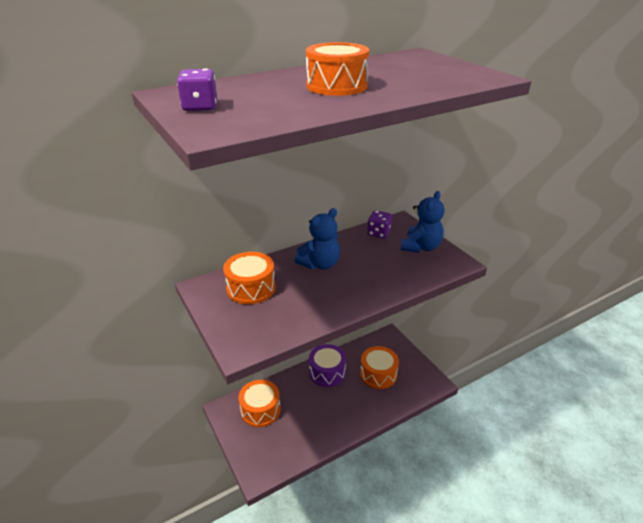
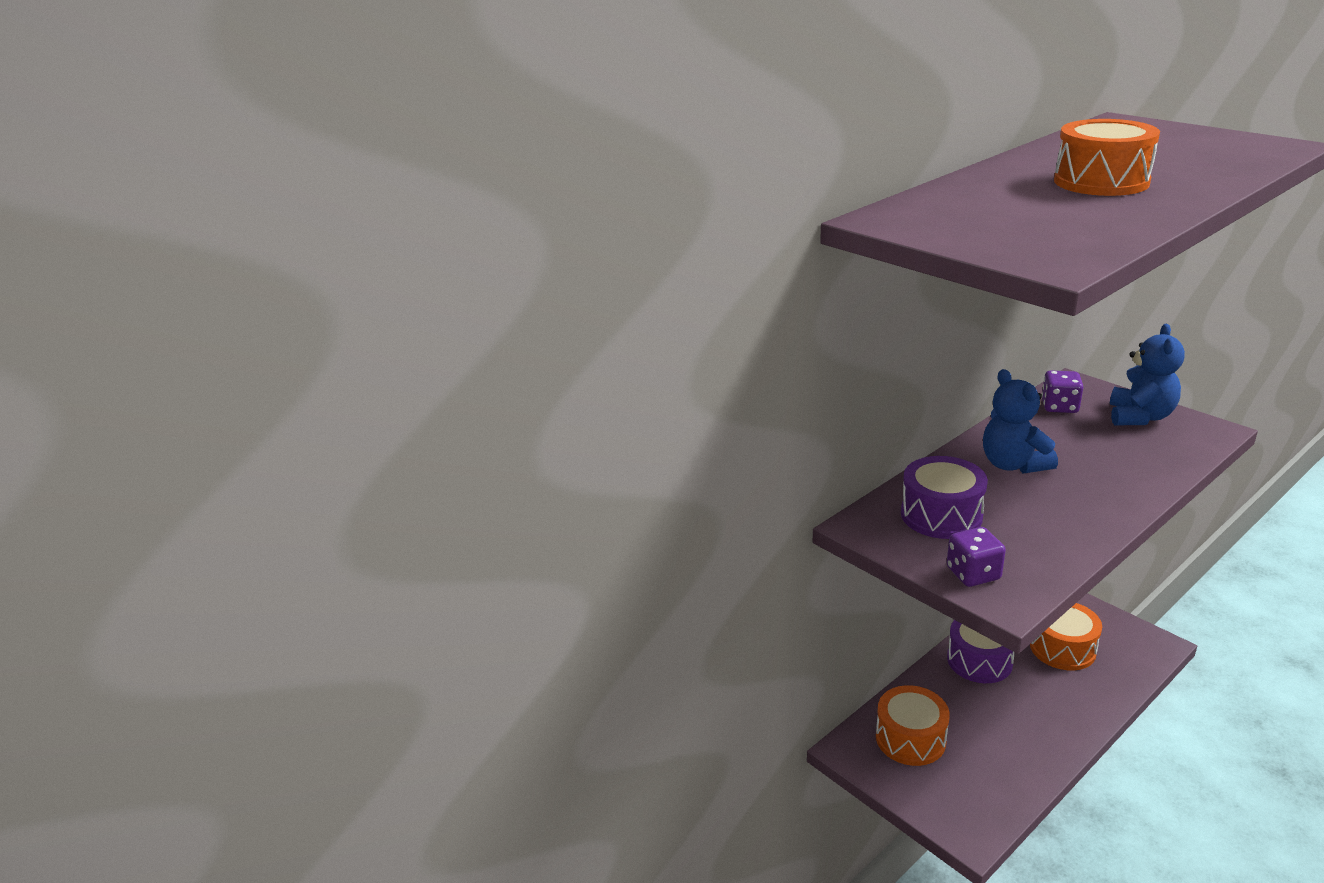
camera: 10 degrees left, 5 degrees down
purple dice [177,69,217,111] -> purple dice moved to [947,527,1006,587]
orange drum [223,252,276,304] -> purple drum [901,456,988,539]
blue teddy bear [295,208,340,270] -> blue teddy bear turned 120 degrees clockwise [983,369,1058,474]

